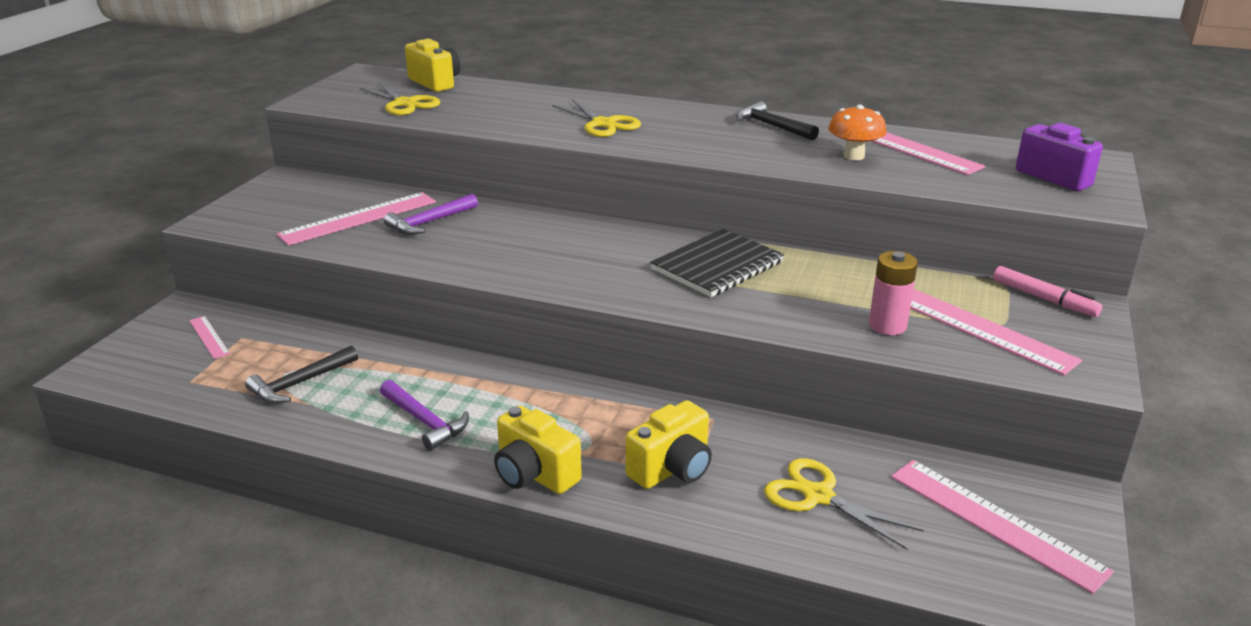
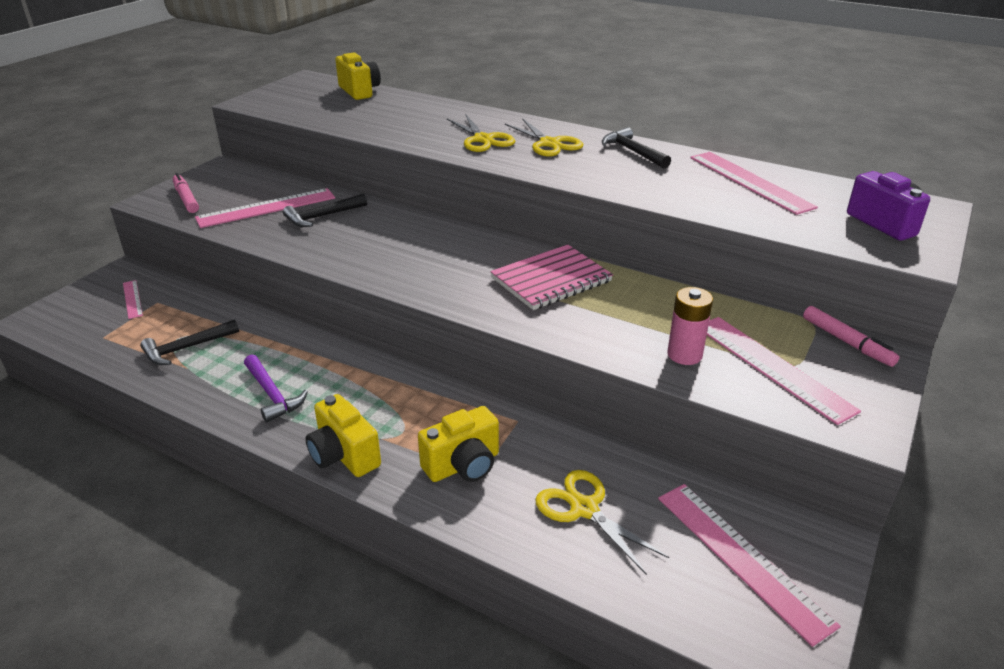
camera: 10 degrees right, 5 degrees up
yellow scissors [359,82,440,115] -> yellow scissors moved to [505,118,583,157]
purple hammer [384,194,478,235] -> black hammer [283,194,367,227]
black notebook [650,229,784,297] -> pink notebook [490,245,613,310]
orange mushroom [828,105,887,160] -> none
none -> pink marker [173,173,199,213]

